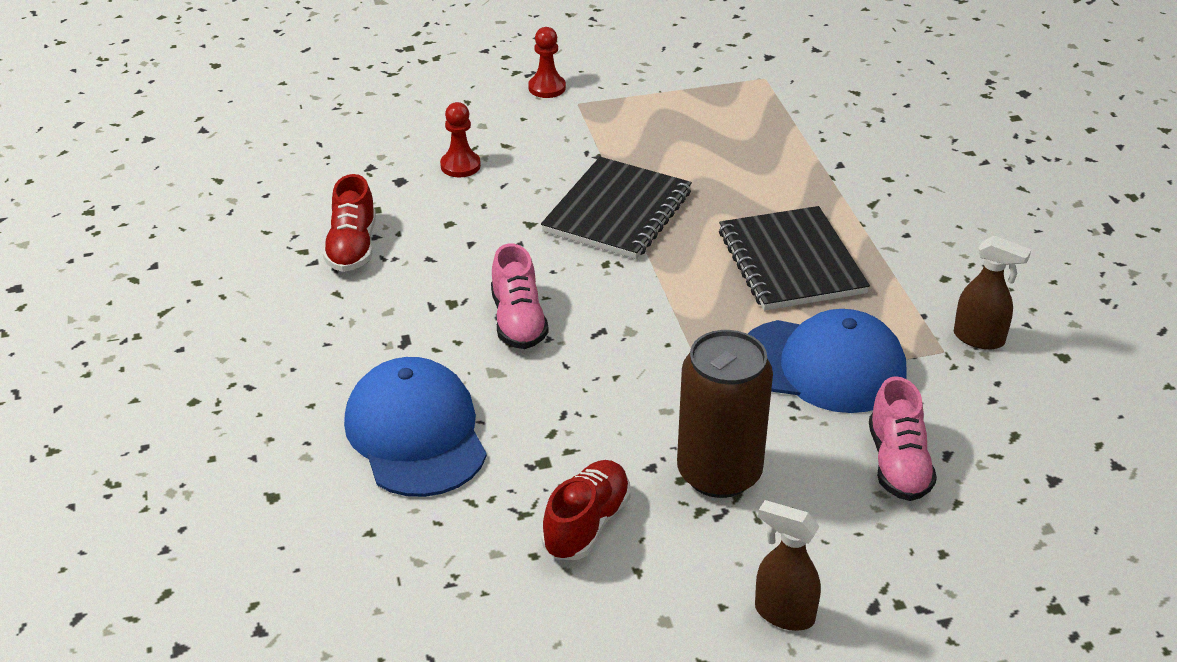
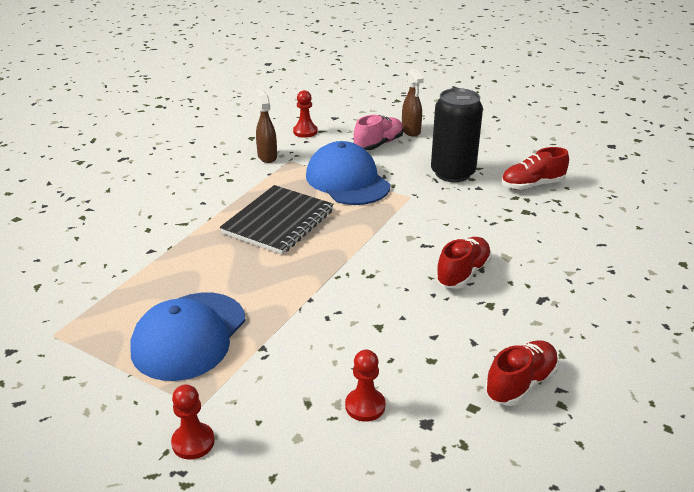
camera: 135 degrees left, 5 degrees down
blue cap [344,357,487,497] -> blue cap moved to [130,293,246,381]
pink shoe [491,243,549,349] -> red shoe [435,237,492,289]
black notebook [541,157,692,259] -> none
brown can [677,330,773,498] -> black can [431,88,483,182]
brown spray bottle [755,500,821,631] -> brown spray bottle moved to [402,69,424,137]
none -> red pawn [293,90,318,138]

